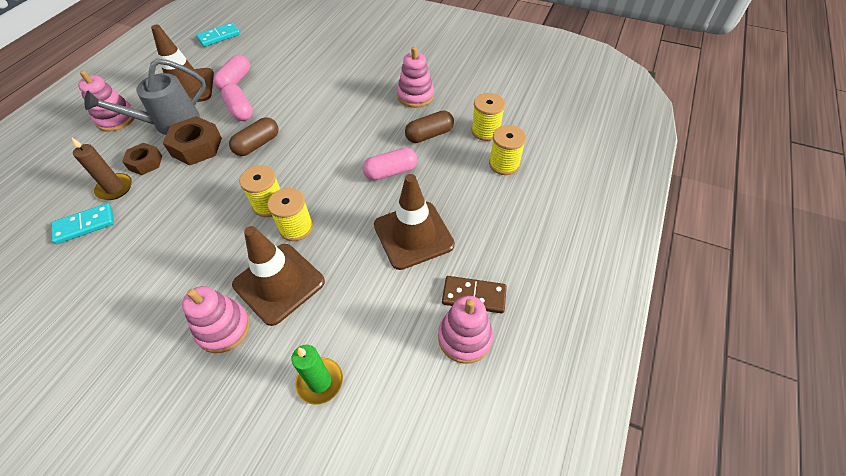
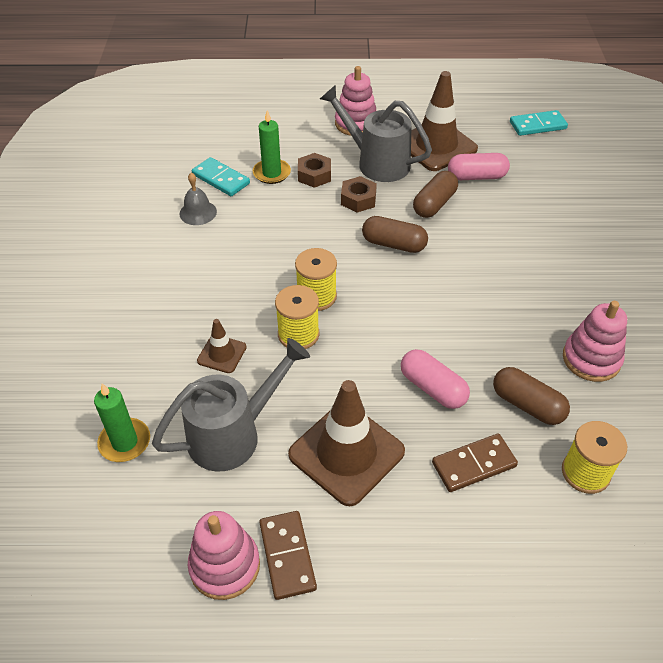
camera: 65 degrees right, 5 degrees down
brown candle [71,137,132,200] -> green candle [253,110,291,184]
brown nut [163,116,222,165] -> brown nut [341,176,377,212], size x0.65
pink stacking toy [182,286,250,353] -> none
turquoise domino [196,23,240,47] -> turquoise domino turned 45 degrees counterclockwise [510,110,568,136]
pink capsule [221,84,253,121] -> brown capsule [413,171,458,218]
brown traffic cone [232,226,325,326] -> brown traffic cone [197,319,247,373], size x0.49
yellow spool [489,125,526,175] -> none
none -> grey watering can [152,338,310,471]
none -> grey bell [180,173,217,225]
none -> brown domino [432,434,518,492]

